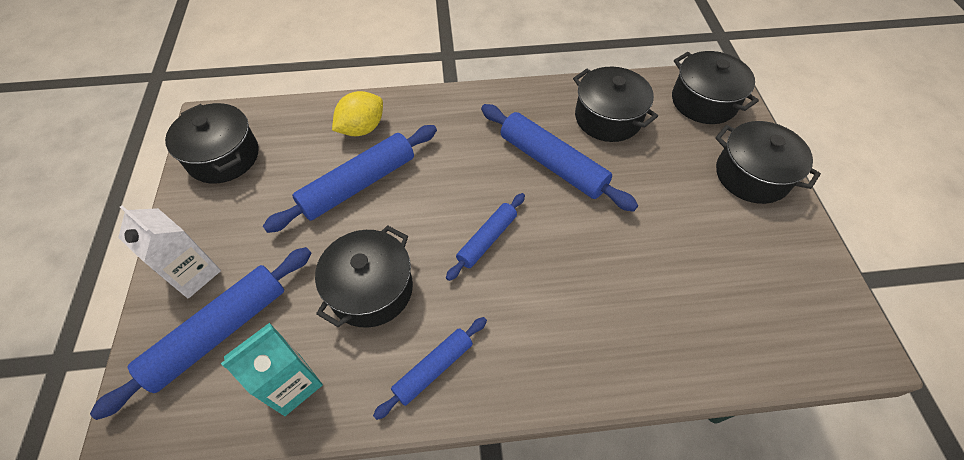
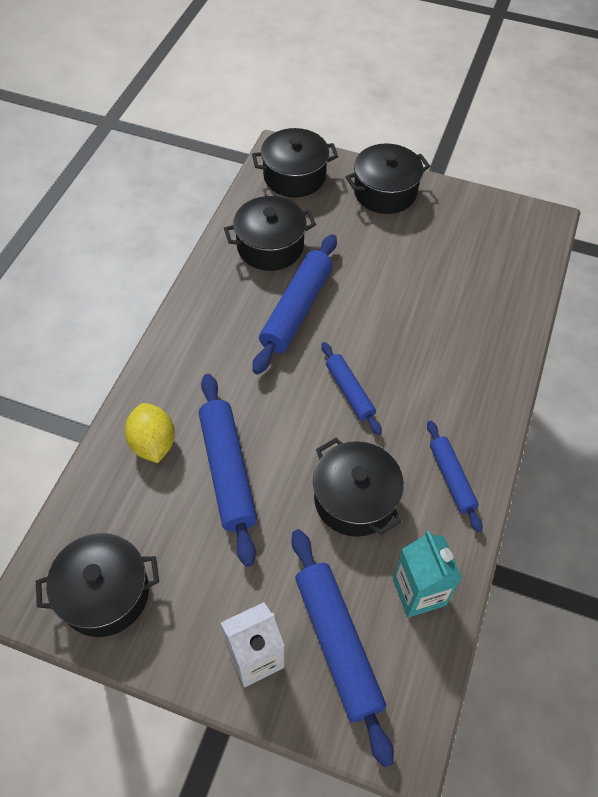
camera: 65 degrees left, 0 degrees up
blue rolling pin [481,104,638,212] -> blue rolling pin turned 45 degrees counterclockwise [252,234,337,374]

